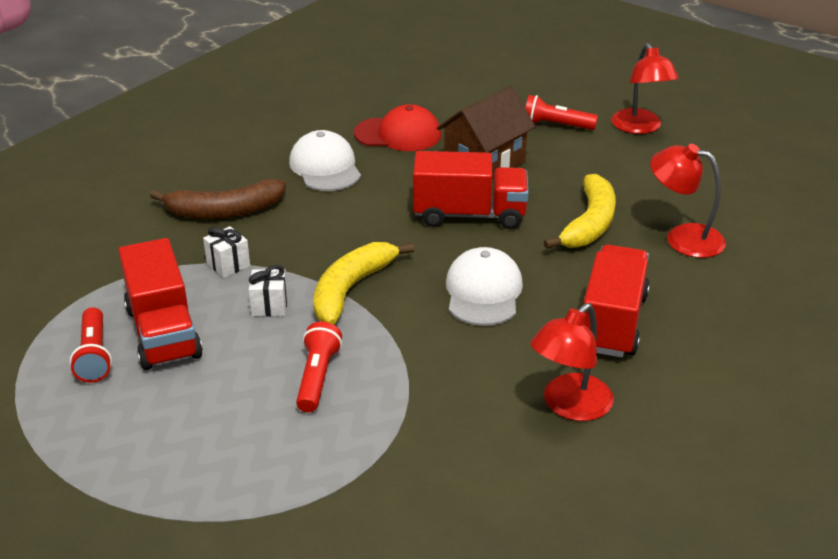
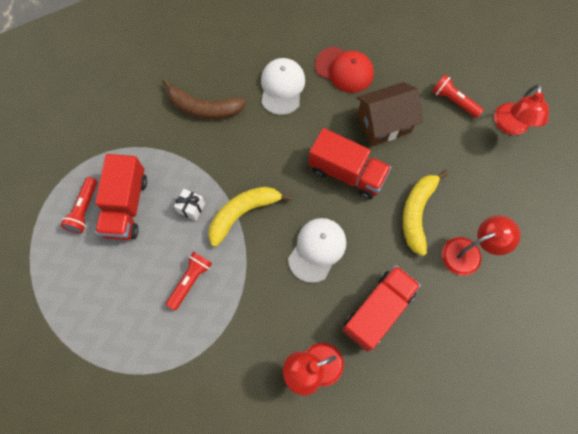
camera: 25 degrees right, 35 degrees up
white gift [203,226,250,278] -> none
yellow banana [544,174,616,249] -> yellow banana turned 150 degrees clockwise [403,170,448,256]
red lamp [650,144,726,258] -> red lamp turned 105 degrees clockwise [442,215,520,276]

